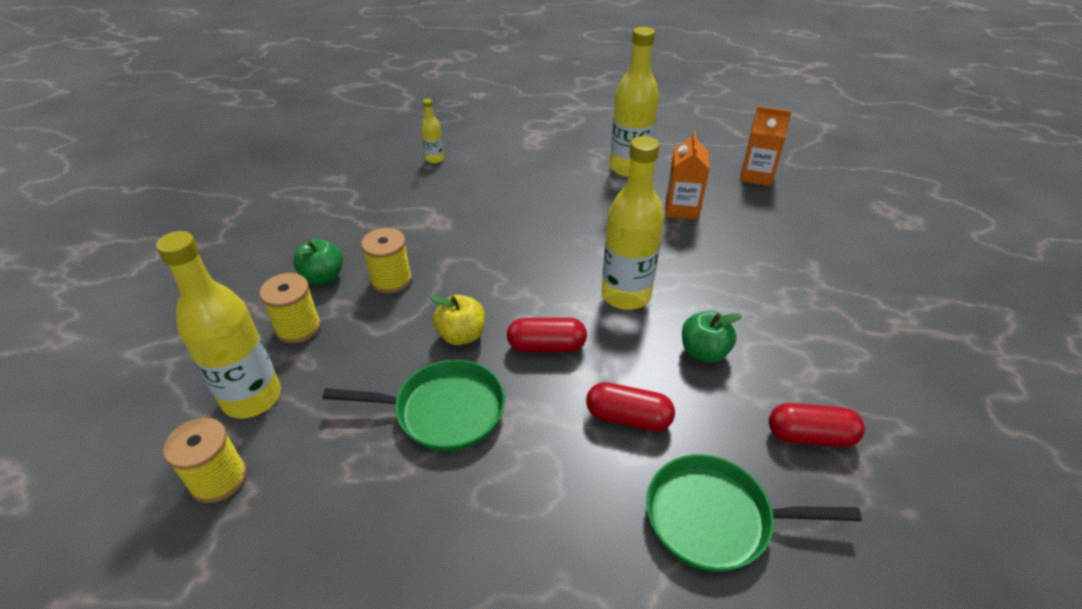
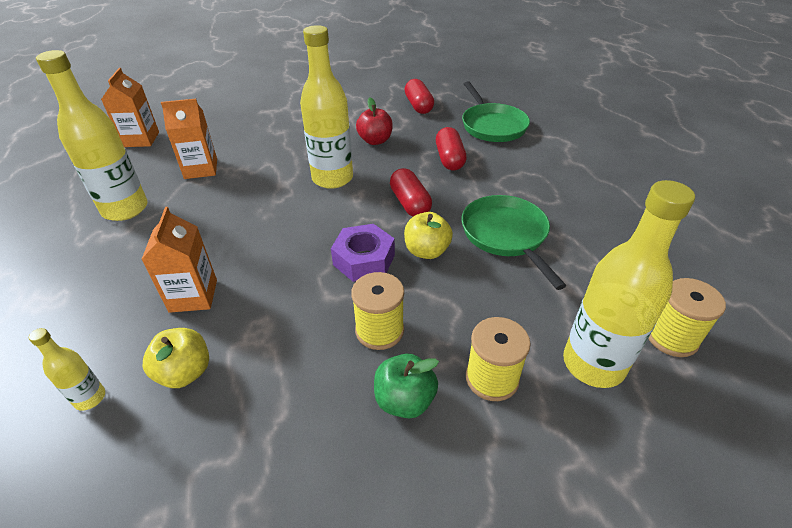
camera: 110 degrees left, 0 degrees up
green apple [682,311,742,363] -> red apple [356,97,393,145]
none -> orange carton [141,207,217,313]
none -> yellow apple [143,328,209,388]
none -> purple nut [331,224,395,282]

